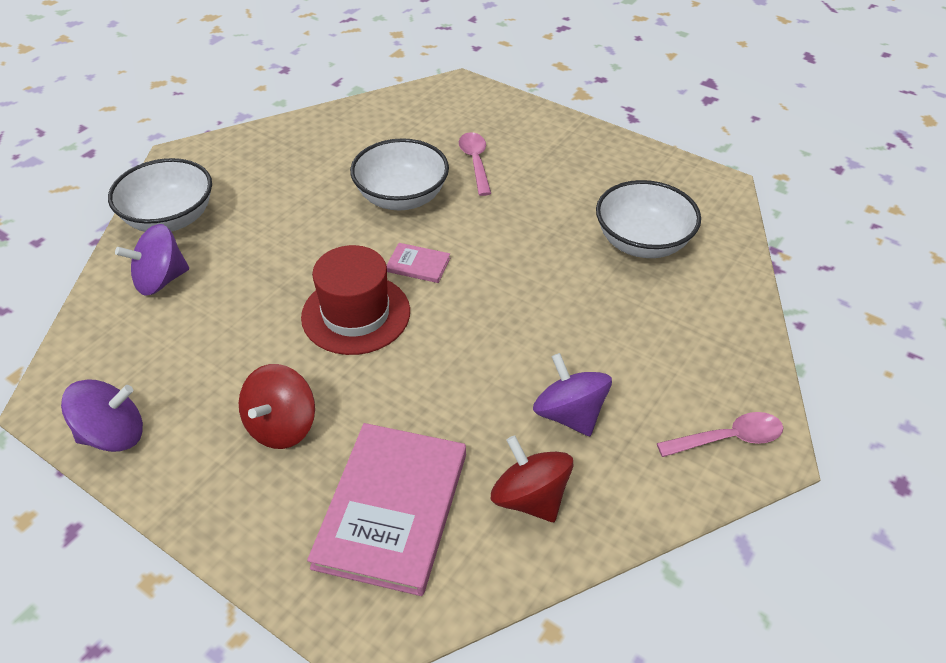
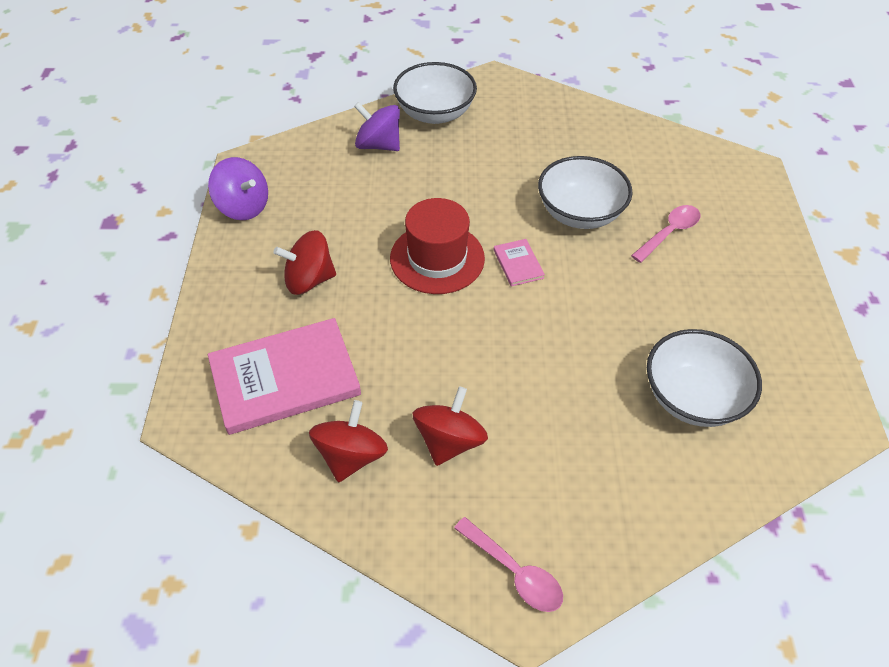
camera: 55 degrees right, 5 degrees up
purple spinning top [533,353,612,436] -> red spinning top [413,386,488,466]

